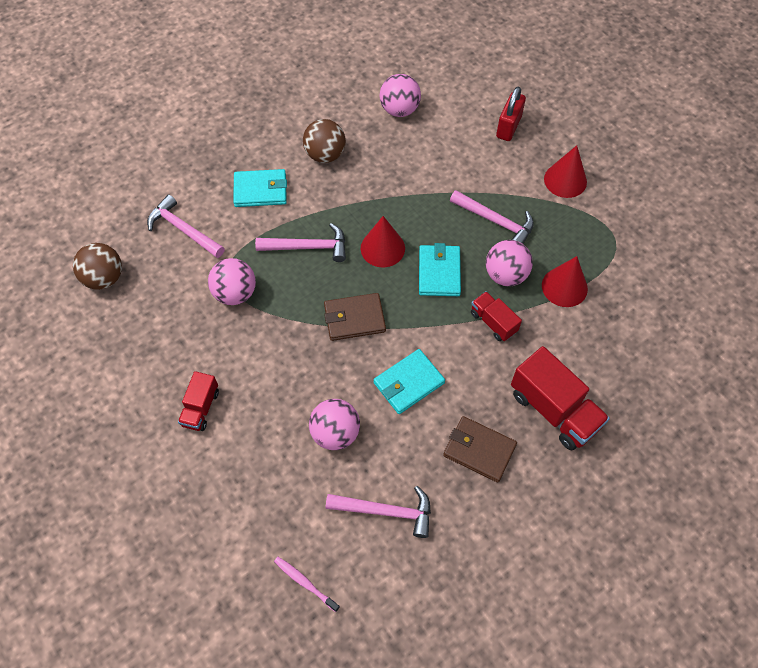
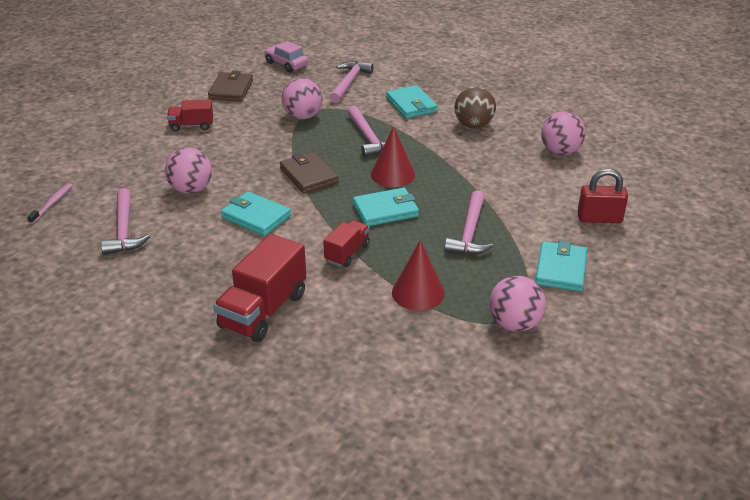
camera: 70 degrees right, 25 degrees down
brown ball [73,243,122,290] -> pink car [264,41,308,73]
brown wallet [443,416,517,482] -> brown wallet moved to [208,71,253,102]
pink ball [486,240,533,286] -> pink ball moved to [489,276,546,332]
red cone [544,145,587,198] -> turquoise wallet [535,241,587,292]

